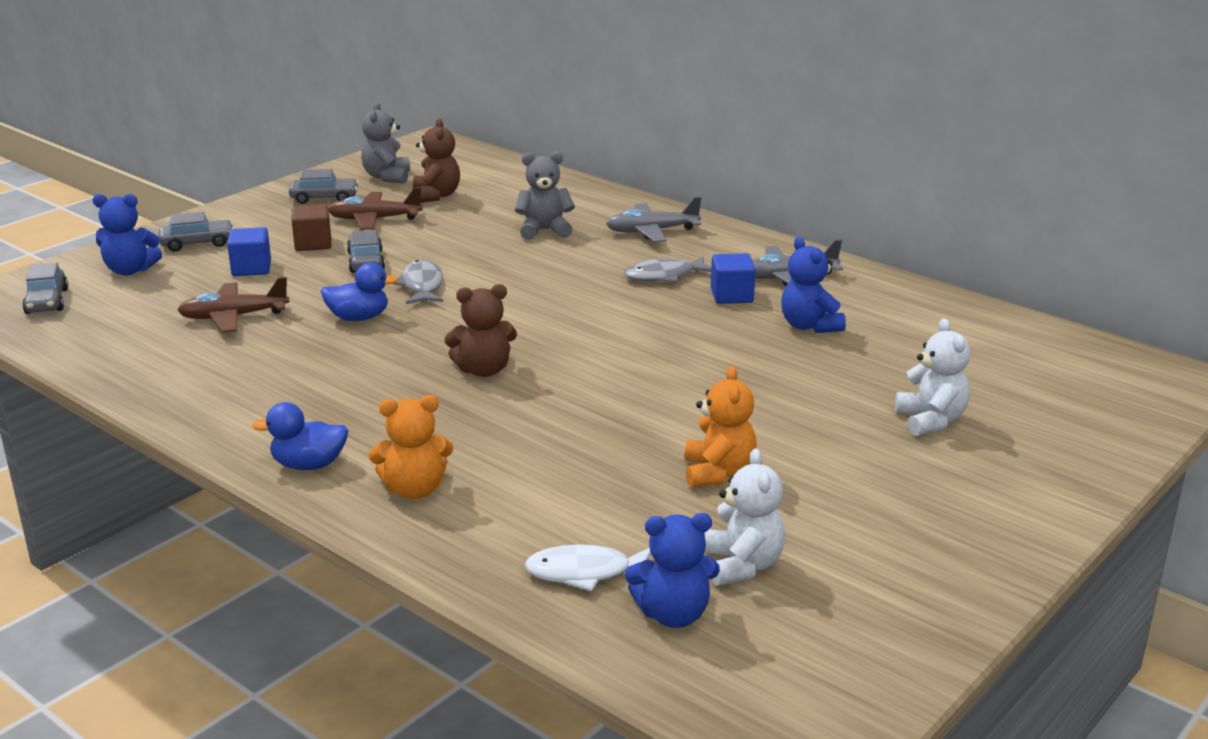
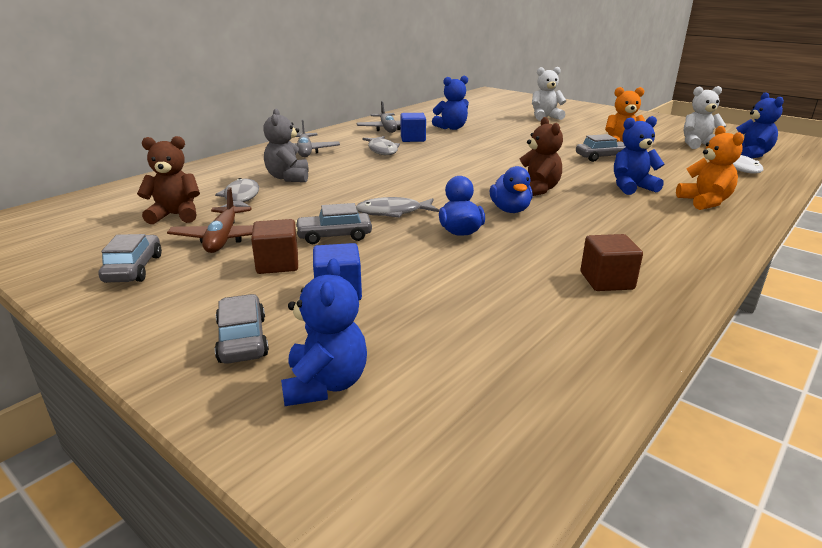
camera: 90 degrees left, 0 degrees up
grey car [22,263,68,314] -> grey car moved to [576,134,625,162]
brown plane [177,277,289,332] -> none
blue duck [252,402,348,470] -> blue duck moved to [490,166,533,213]
grey teddy bear [361,102,410,183] -> none
none -> grey fish [215,178,259,207]
none -> brown cube [580,234,643,291]
none -> blue teddy bear [614,116,664,195]

